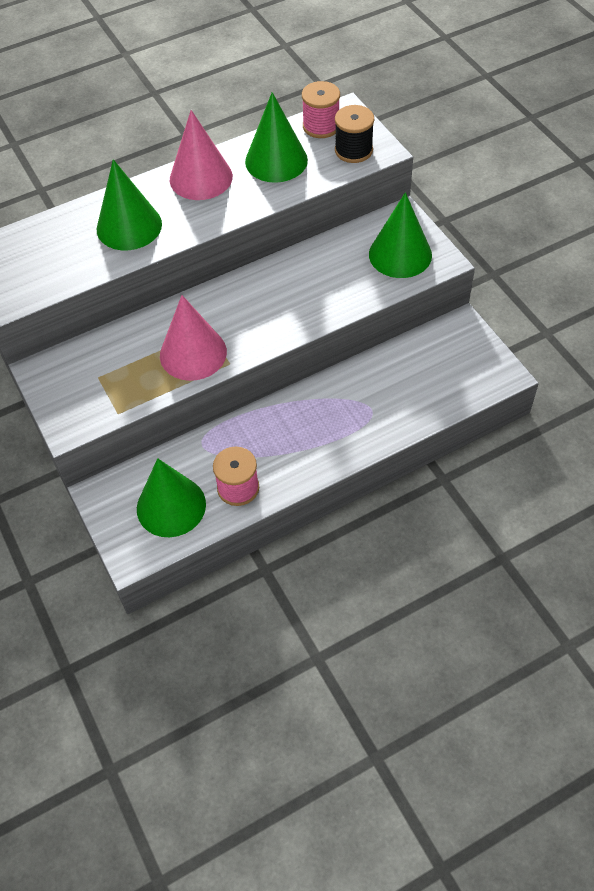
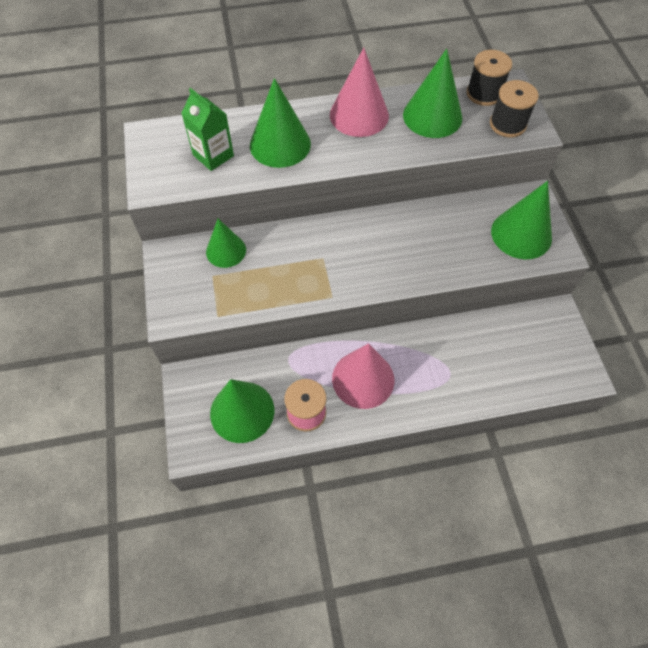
camera: 15 degrees right, 5 degrees up
pink cone [160,295,227,381] -> pink cone moved to [332,343,394,409]
pink spool [302,81,340,138] -> black spool [467,50,512,106]
none -> green carton [181,88,234,171]
none -> green cone [206,219,246,268]

